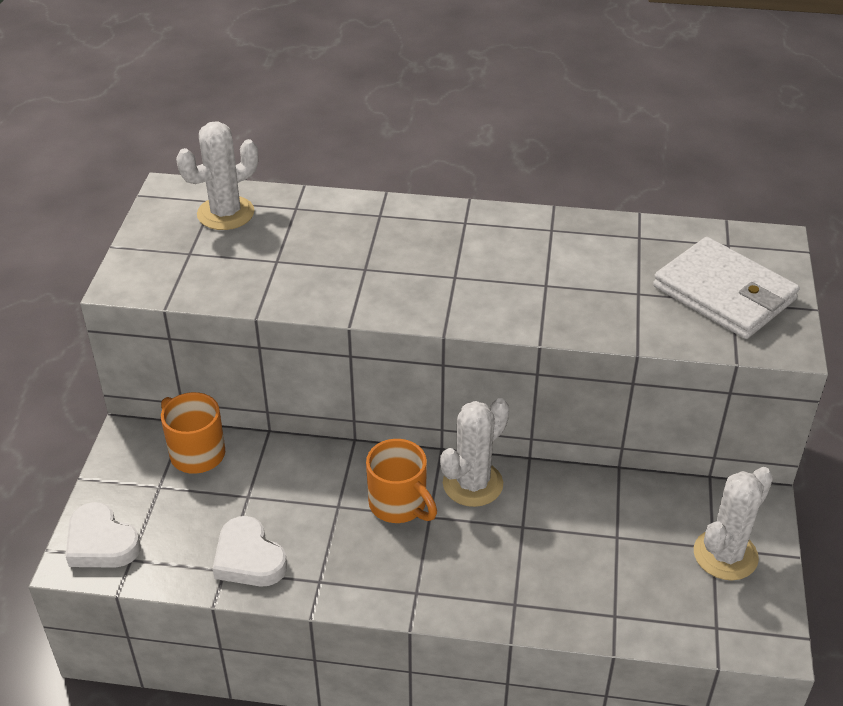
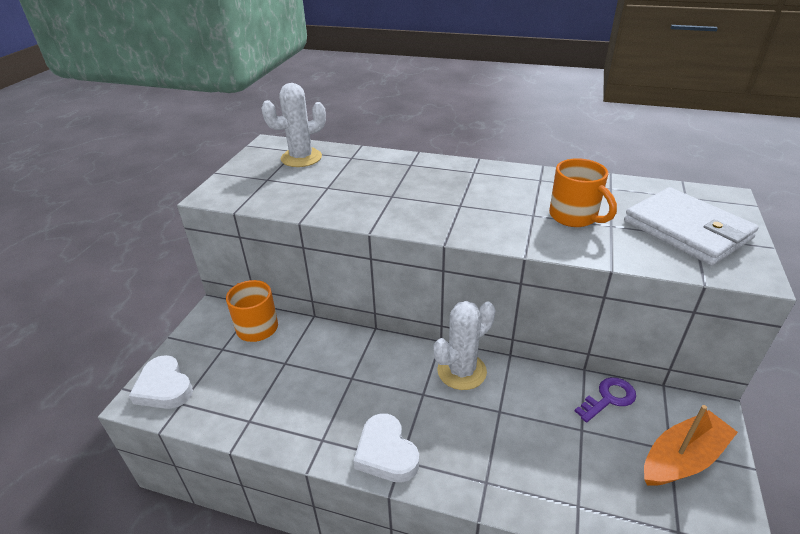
camera: 10 degrees right, 5 degrees down
white heart [212,516,287,587] -> white heart moved to [354,413,419,483]
orange mug [366,439,437,523] -> orange mug moved to [549,158,617,227]
white cactus [694,467,773,580] -> orange boat [644,405,738,486]
none -> purple key [575,377,636,423]

